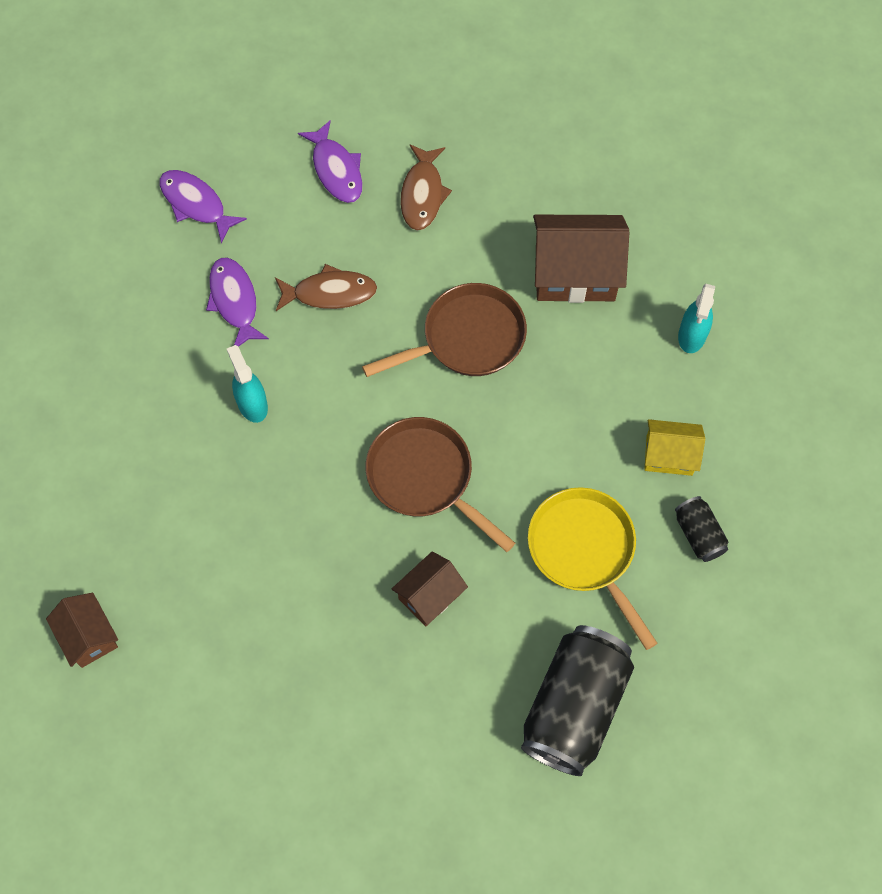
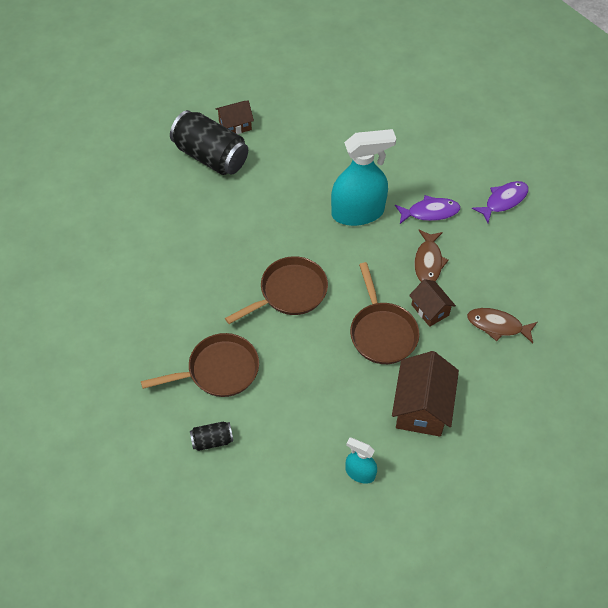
camera: 100 degrees right, 10 degrees down
turquoise spray bottle [227,345,268,423] -> turquoise spray bottle [331,129,396,226], size x2.00
purple fish [298,121,363,203] -> none
brown house [392,551,468,626] -> brown house moved to [409,279,456,327]
black can [521,625,634,776] -> black can moved to [170,110,248,175]
yellow pan [528,487,658,650] -> brown pan [141,333,259,397]
yellow house [644,419,705,476] -> none

